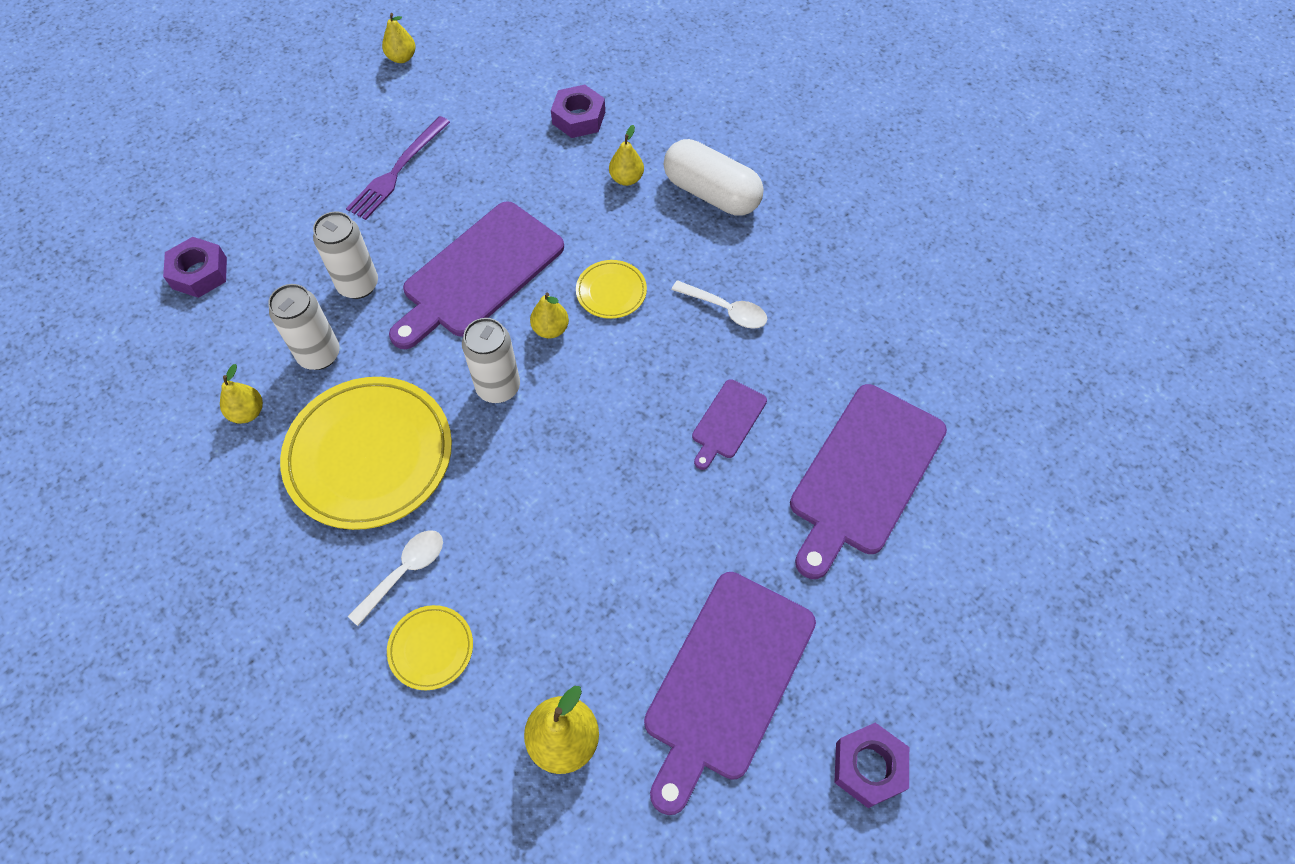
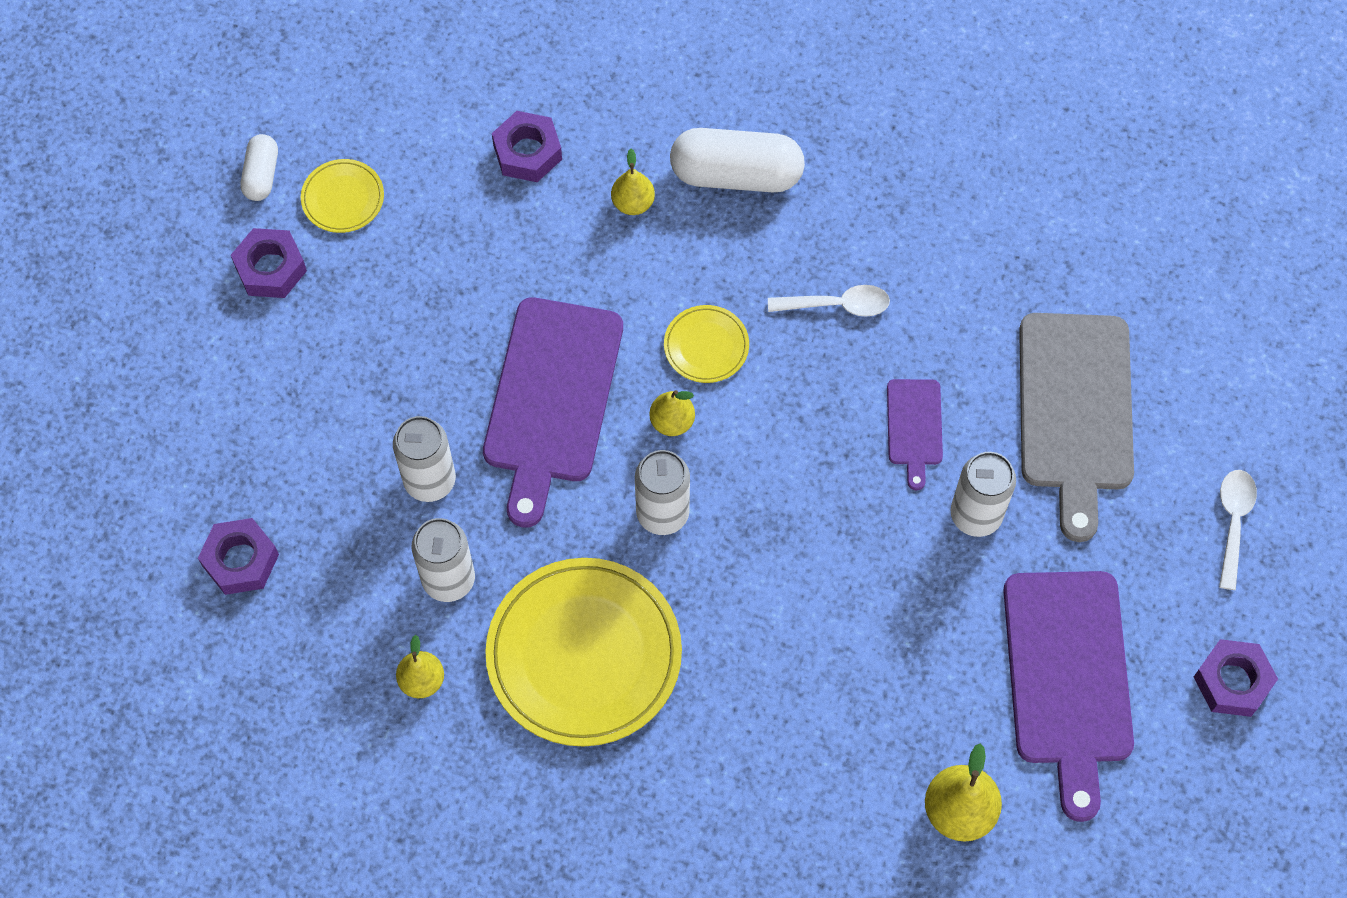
camera: 30 degrees left, 5 degrees up
purple fork [346,116,450,220] -> none
white spoon [348,530,443,626] -> white spoon moved to [1219,470,1257,590]
yellow pear [382,13,416,63] -> white capsule [241,134,278,201]
yellow plate [387,605,473,690] -> yellow plate moved to [301,159,384,233]
purple cutting board [790,384,947,579] -> grey cutting board [1019,313,1134,542]
none -> purple nut [231,228,307,298]
none -> white can [950,452,1016,537]

